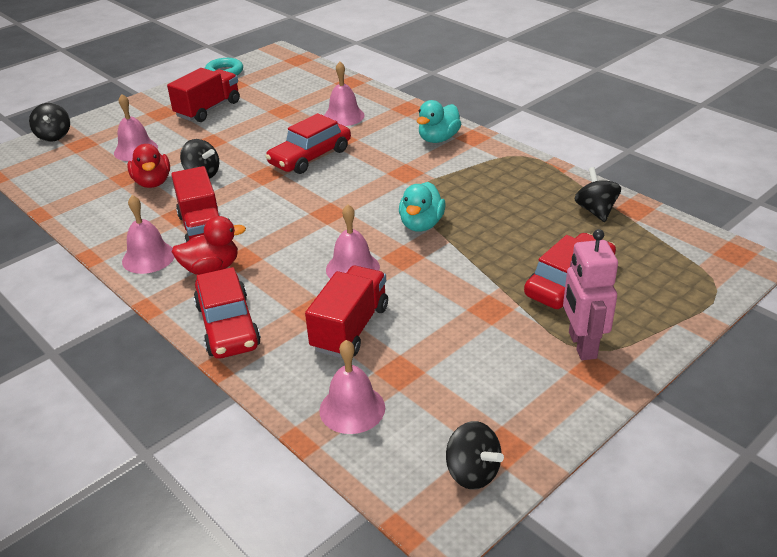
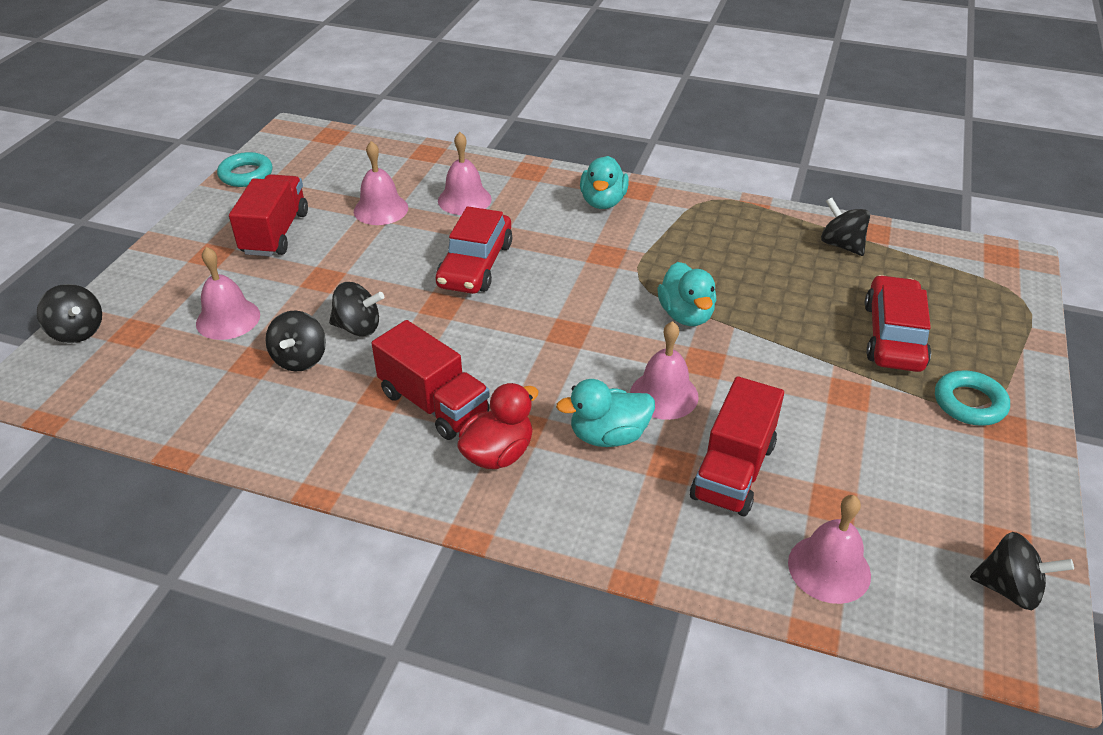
camera: 30 degrees left, 5 degrees up
pink bell [122,195,175,274] -> pink bell moved to [354,141,408,225]
red duck [127,144,170,188] -> black spinning top [265,310,326,372]
red car [194,267,261,359] -> none
red truck [305,265,388,358] -> red truck turned 150 degrees counterclockwise [690,376,784,516]
pink robot [563,229,618,360] -> turquoise ring [935,370,1010,426]
none -> turquoise duck [556,379,655,447]

